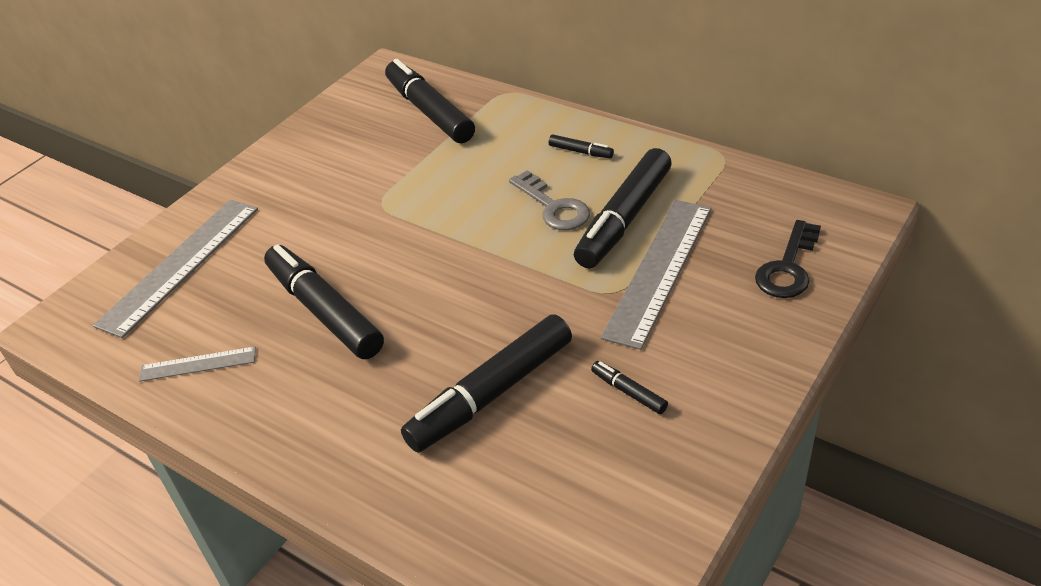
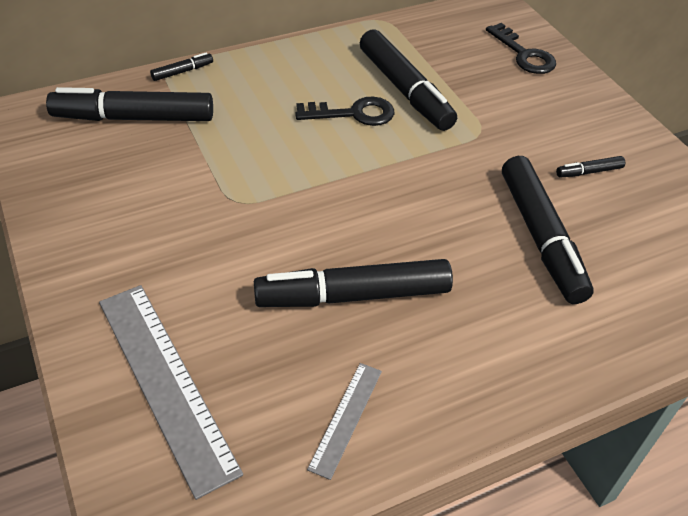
camera: 65 degrees left, 5 degrees up
grey key [509,170,590,230] -> black key [295,96,394,126]
black marker [549,135,614,158] -> black marker moved to [150,52,213,81]
grey ruler [601,200,711,350] -> none

